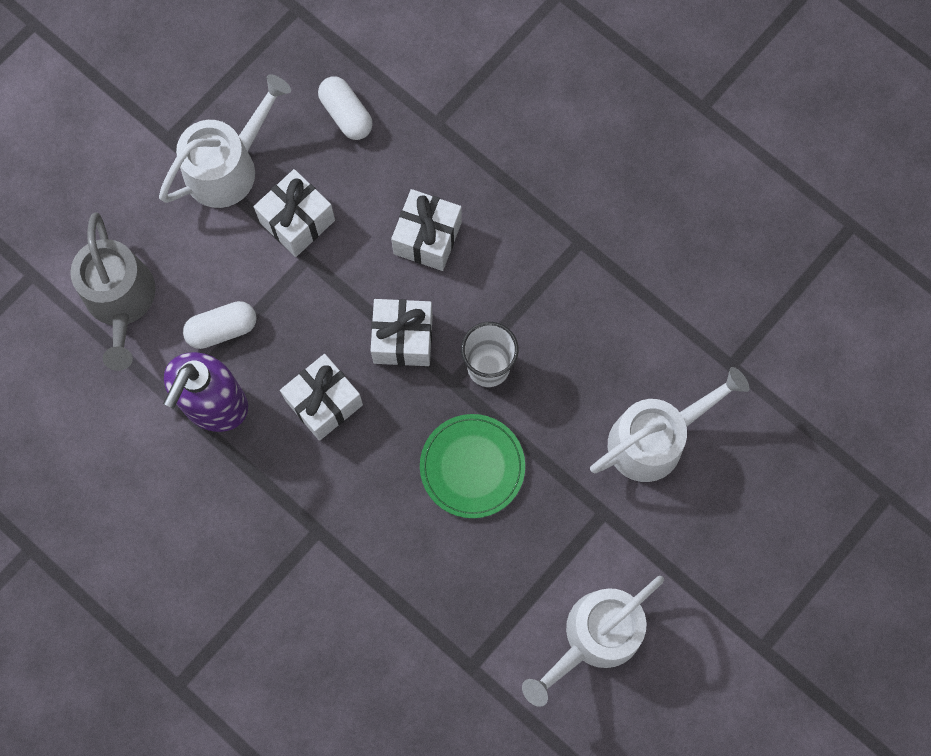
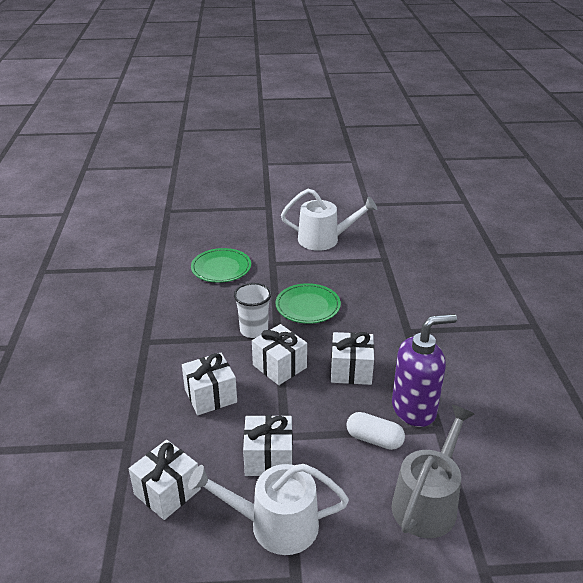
camera: 135 degrees left, 40 degrees down
white capsule [318,76,373,140] -> white gift [129,440,201,520]
white watering can [590,367,749,482] -> green plate [191,248,251,283]

